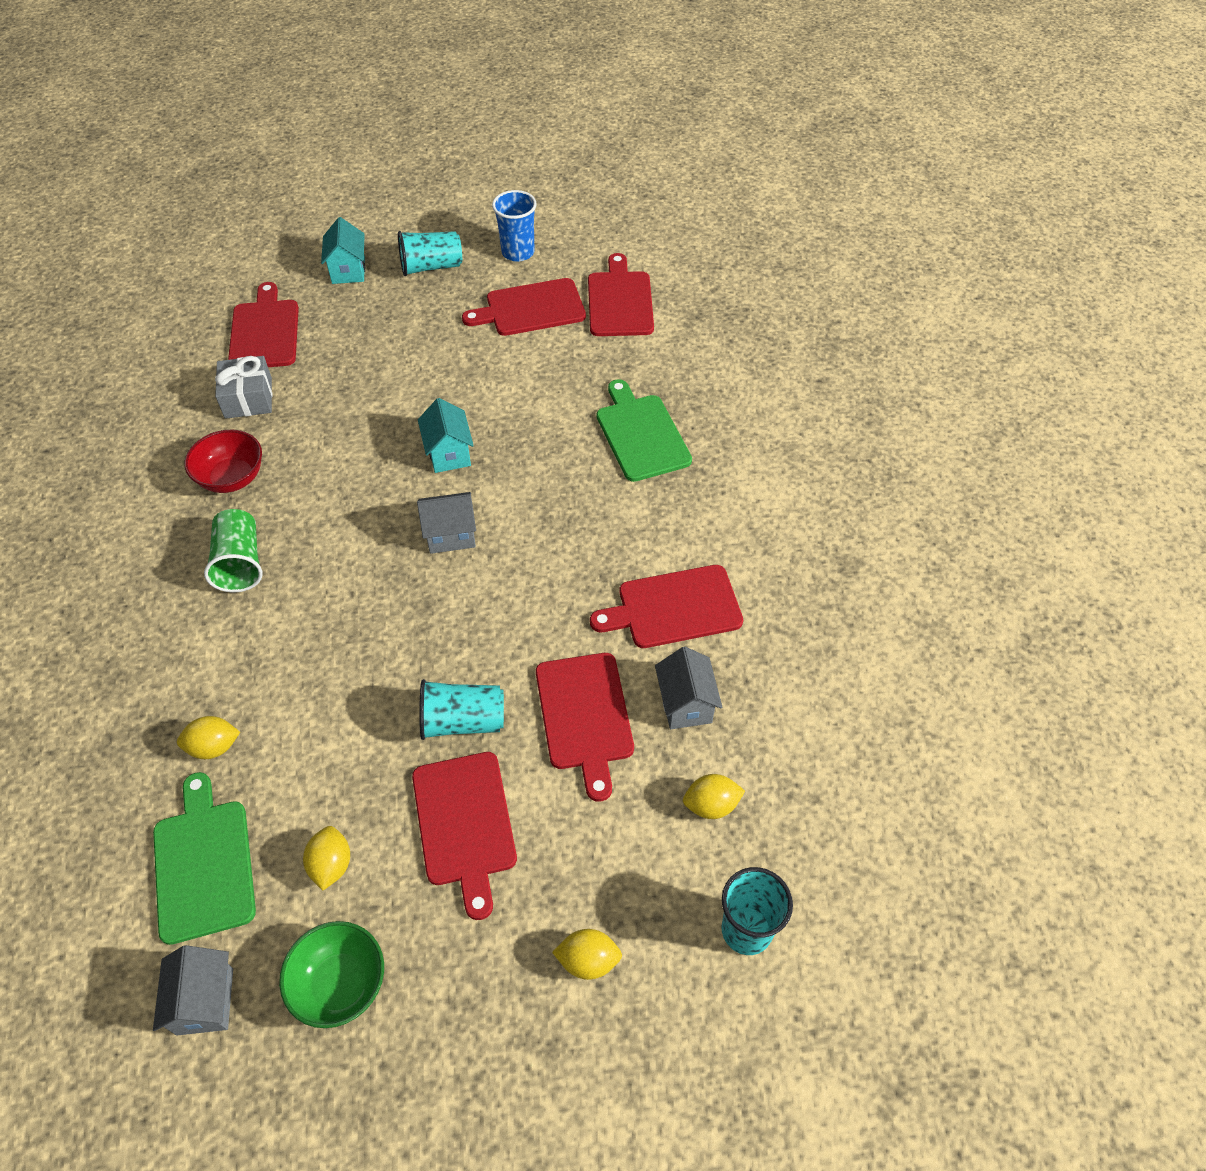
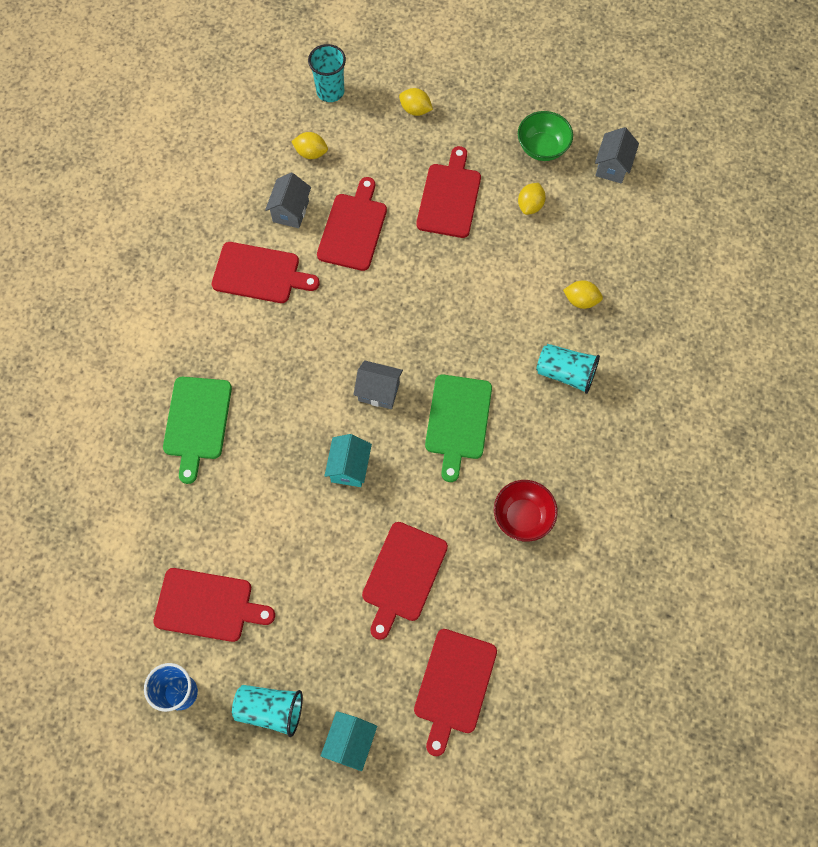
camera: 155 degrees left, 15 degrees up
green cutting board [153,772,256,945] -> green cutting board moved to [425,374,492,482]
green cup [204,509,263,592] -> none
grey gift [215,356,272,419] -> none
turquoise cup [419,679,504,740] -> turquoise cup moved to [536,344,600,394]
red cutting board [588,253,654,336] -> red cutting board moved to [362,522,448,640]

